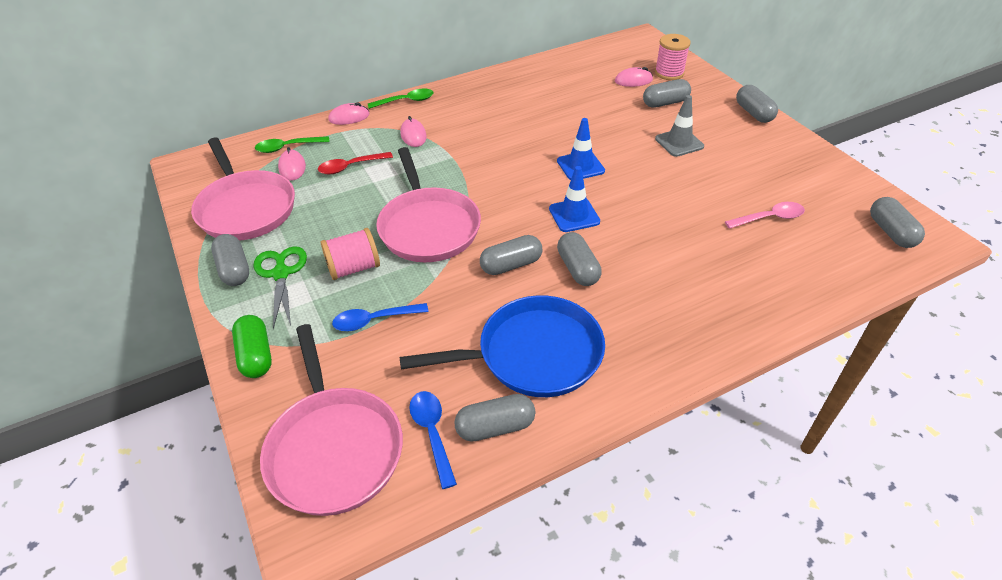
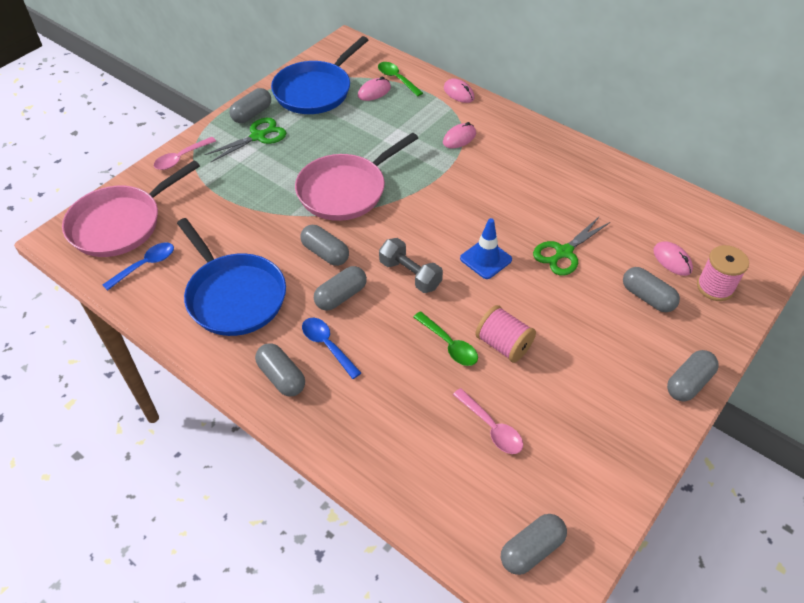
camera: 65 degrees right, 5 degrees up
pink pan [191,138,295,241] -> blue pan [271,36,368,114]
green capsule [232,315,272,378] -> pink spoon [154,137,216,170]
red spoon [318,152,393,174] -> none
pink spool [321,228,380,280] -> pink spool moved to [475,305,536,363]
blue spoon [332,303,429,331] -> blue spoon moved to [302,318,361,379]
green spoon [368,89,434,109] -> green spoon moved to [413,311,478,366]
grey capsule [454,394,535,442] -> grey capsule moved to [255,343,305,396]
blue traffic cone [549,166,600,232] -> grey dumbbell [379,238,443,293]
grey traffic cone [655,95,704,157] -> none
none -> green scissors [533,216,610,275]

